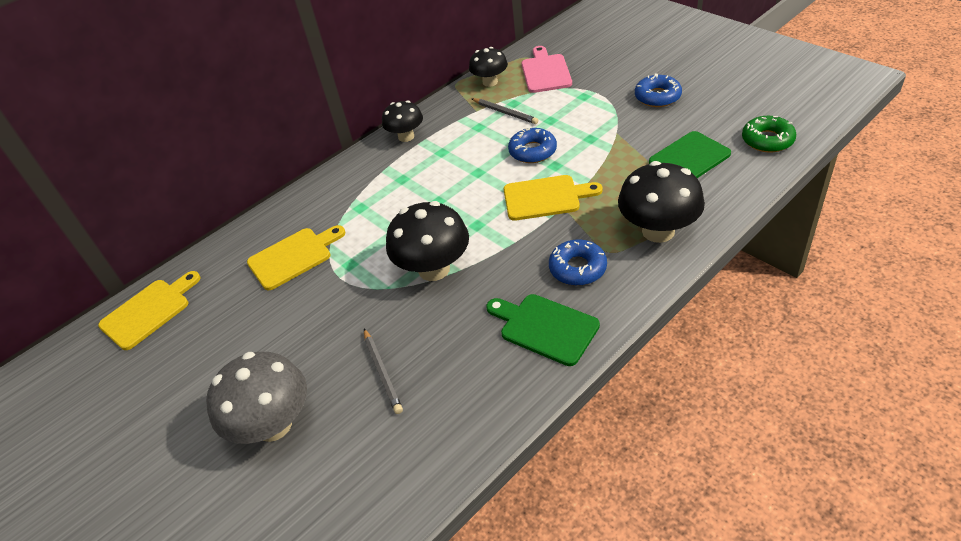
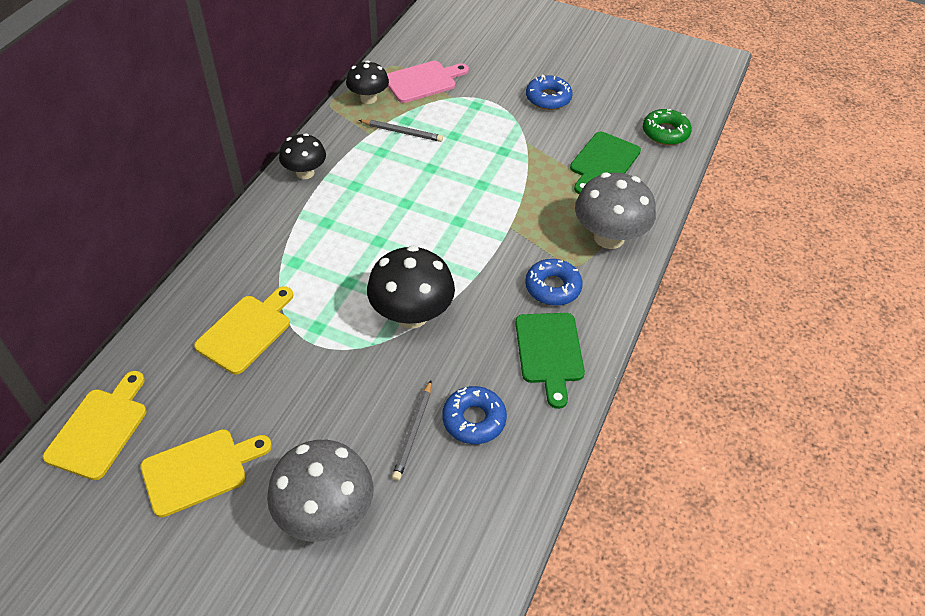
camera: 30 degrees left, 5 degrees up
grey pencil [364,329,403,414] -> grey pencil turned 60 degrees clockwise [392,380,431,481]
green cutting board [486,294,600,366] -> green cutting board turned 105 degrees counterclockwise [515,313,585,409]
yellow cutting board [504,175,602,221] -> yellow cutting board moved to [140,429,272,517]
blue donut [508,126,557,163] -> blue donut moved to [442,386,507,444]
pink cutting board [521,46,572,93] -> pink cutting board turned 90 degrees clockwise [387,61,469,103]
black mushroom [618,161,705,243] -> grey mushroom [575,172,656,249]

